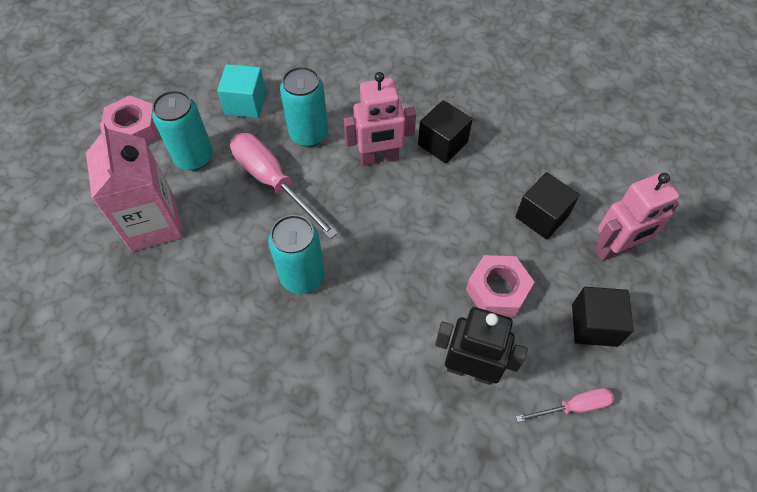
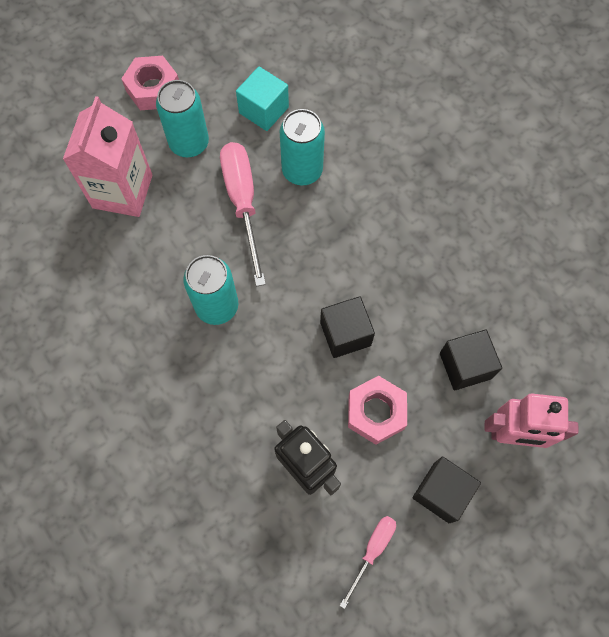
camera: 30 degrees right, 10 degrees up
pink robot [344,72,416,166] -> none
black cube [418,100,473,163] -> black cube moved to [320,296,375,358]
pink screwdriver [516,388,614,422] -> pink screwdriver turned 75 degrees counterclockwise [340,516,396,609]

